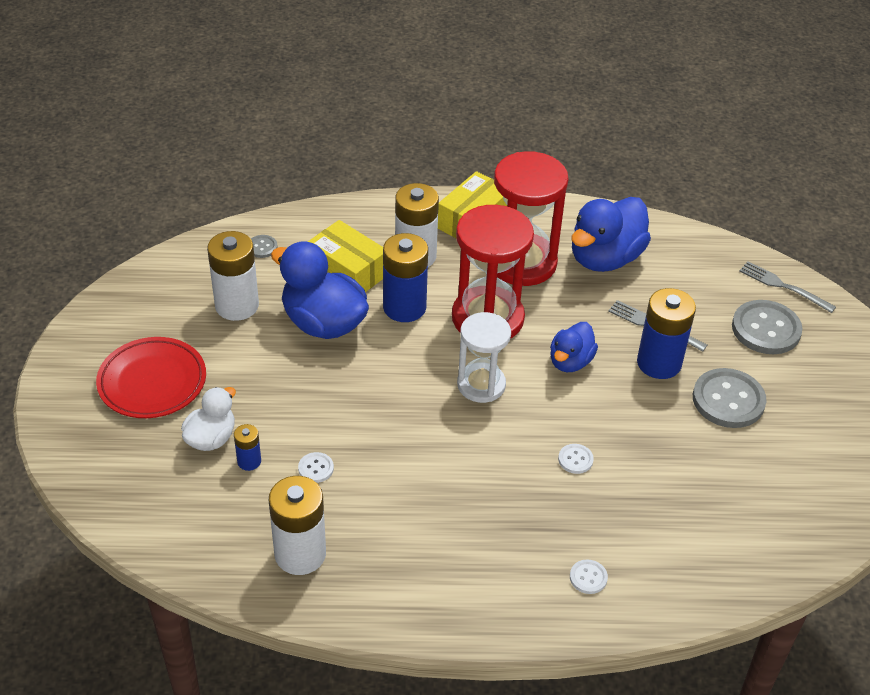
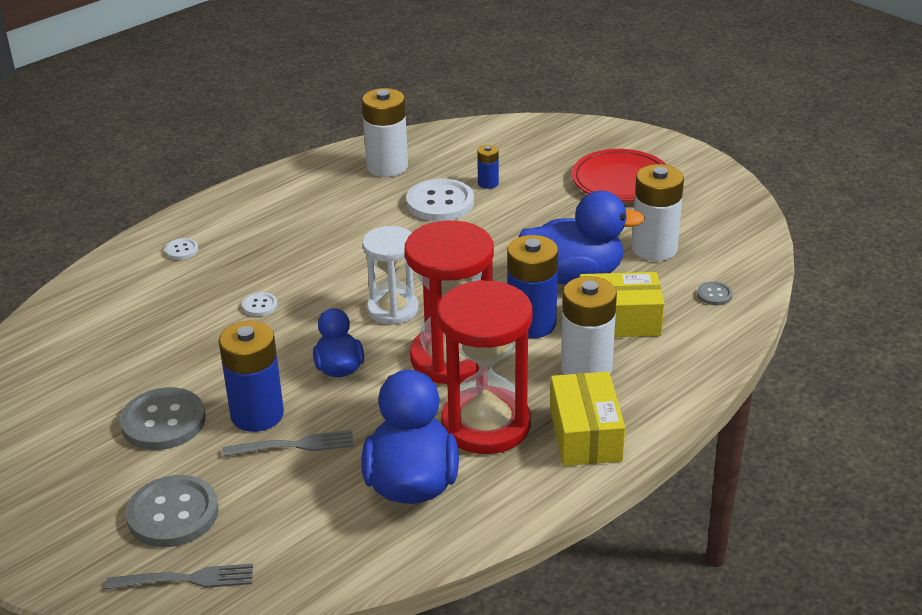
camera: 140 degrees right, 10 degrees down
white duck [181,387,236,451] -> none
white button [298,452,334,483] -> white button [406,178,474,221], size x2.15

